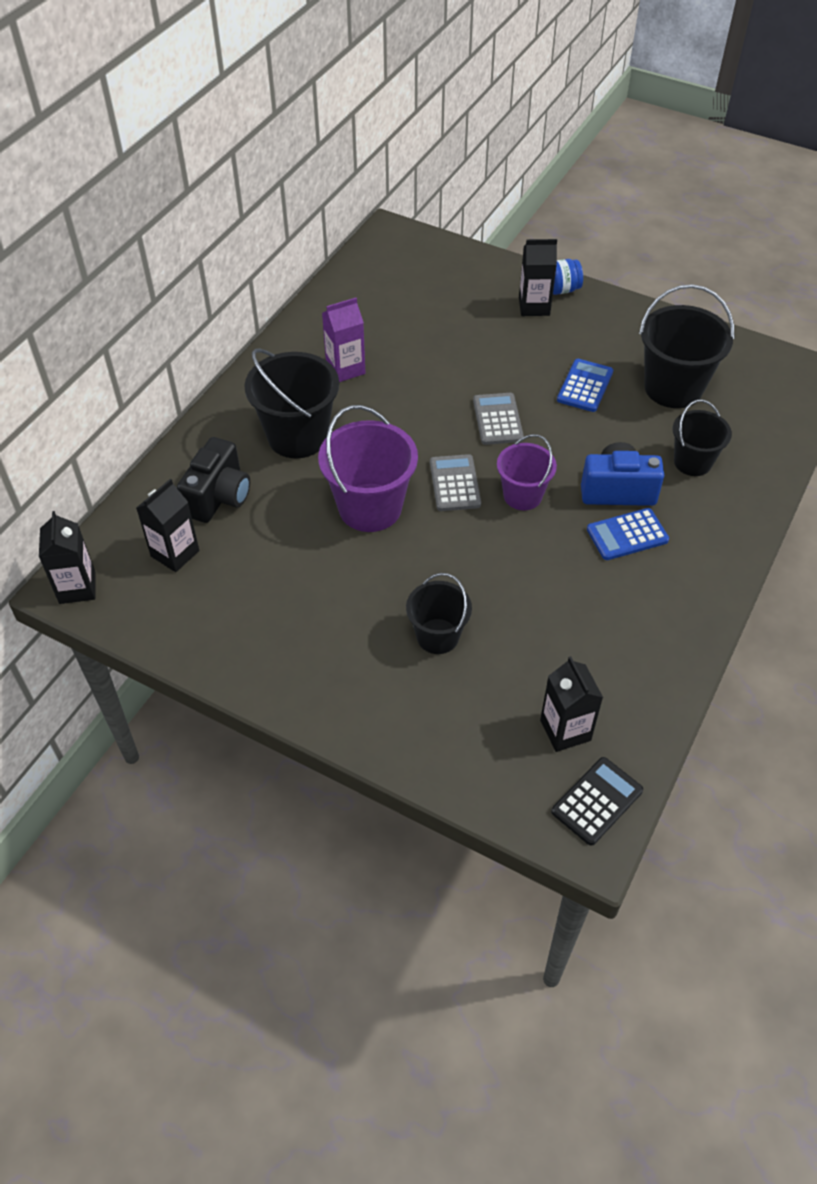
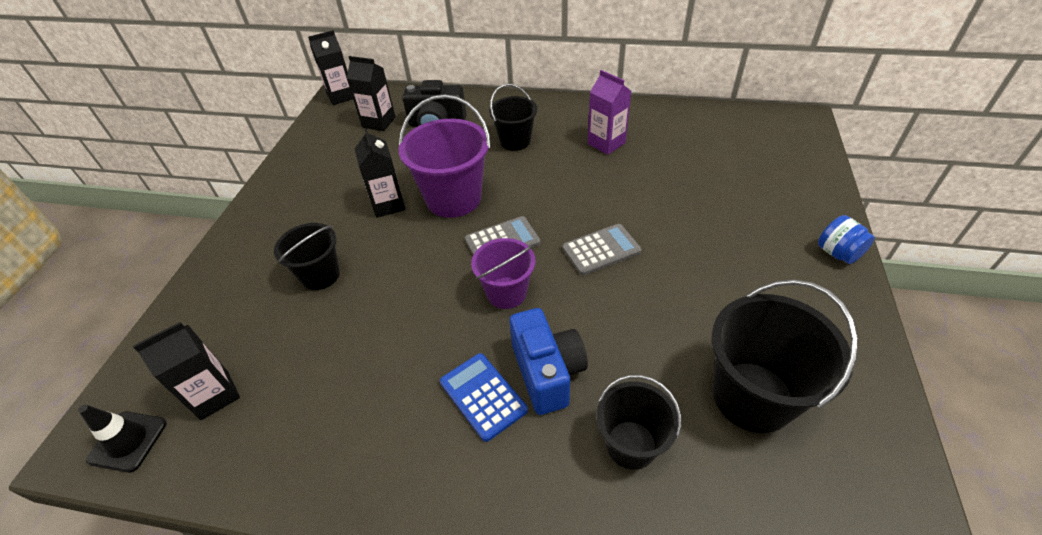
camera: 75 degrees right, 5 degrees down
black bucket [244,348,339,458] -> black bucket [489,84,538,151], size x0.62
black carton [519,239,557,316] -> black carton moved to [354,128,406,218]
black calculator [551,757,643,846] -> black traffic cone [78,405,167,473]
blue calculator [557,359,613,412] -> none

